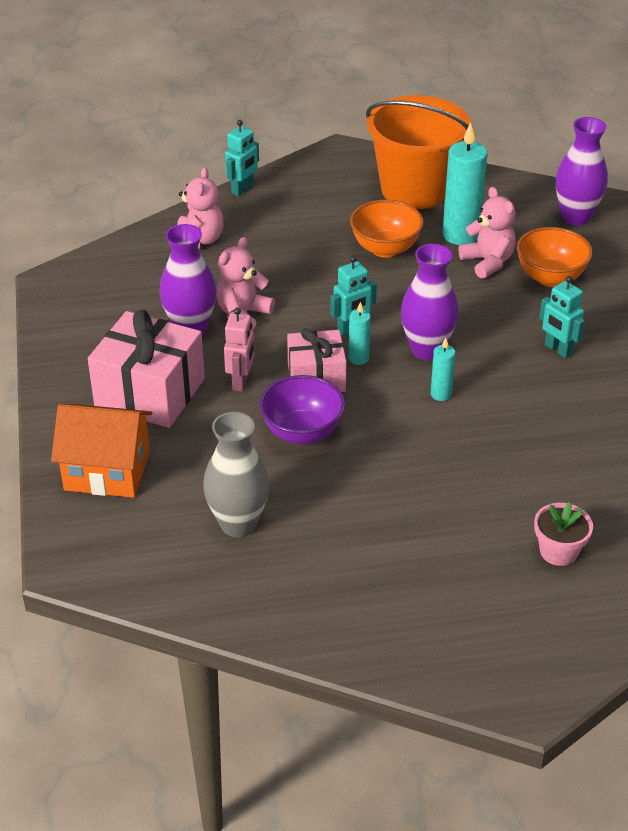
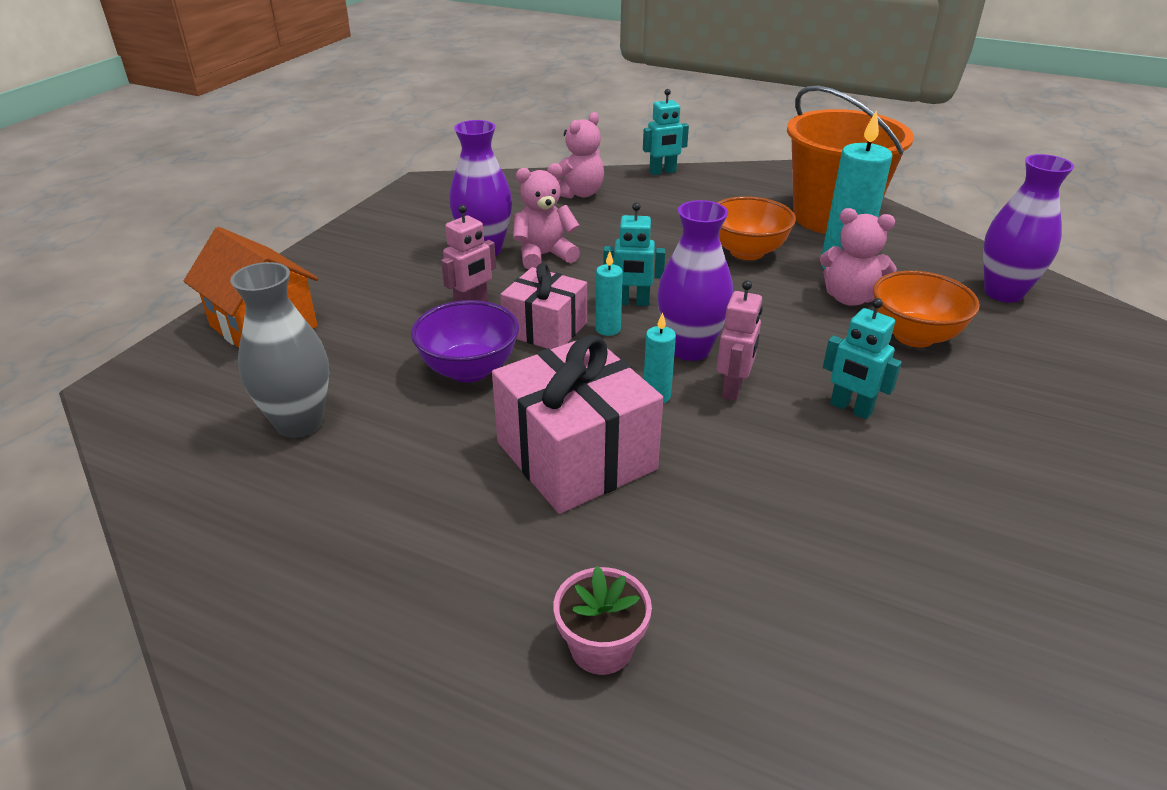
camera: 35 degrees right, 5 degrees down
pink gift [88,310,205,428] -> pink gift moved to [492,335,663,514]
pink teddy bear [459,187,516,279] -> pink teddy bear turned 105 degrees clockwise [820,208,897,306]
turquoise robot [539,276,585,358] -> turquoise robot turned 45 degrees counterclockwise [823,298,902,419]
none -> pink robot [717,280,763,401]

